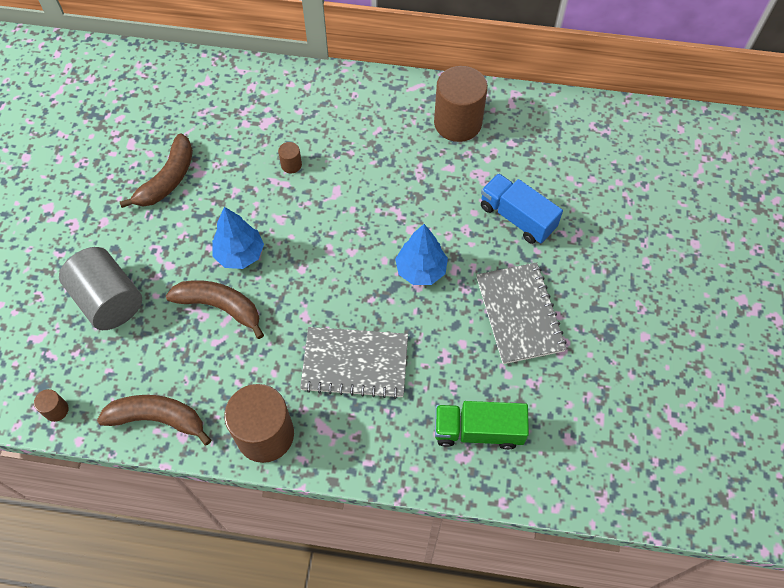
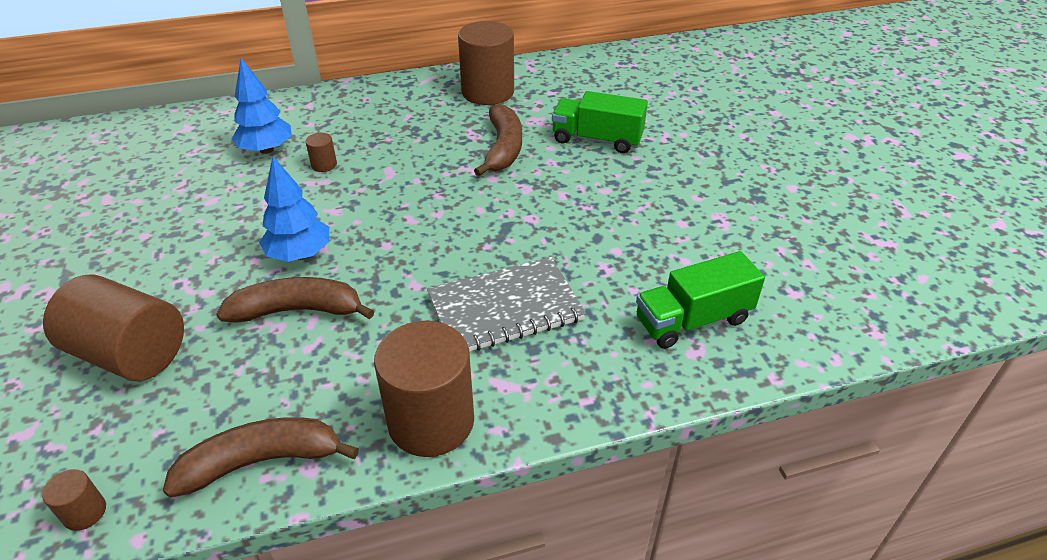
camera: 25 degrees left, 20 degrees down
grey cylinder [59,247,142,330] -> brown cylinder [43,274,184,381]
brown banana [120,133,193,208] -> brown banana moved to [474,104,522,176]
blue tree [395,224,448,285] -> blue tree moved to [232,58,292,154]
grey notebook [476,262,567,364] -> none
blue truck [481,173,563,244] -> green truck [552,91,648,153]

